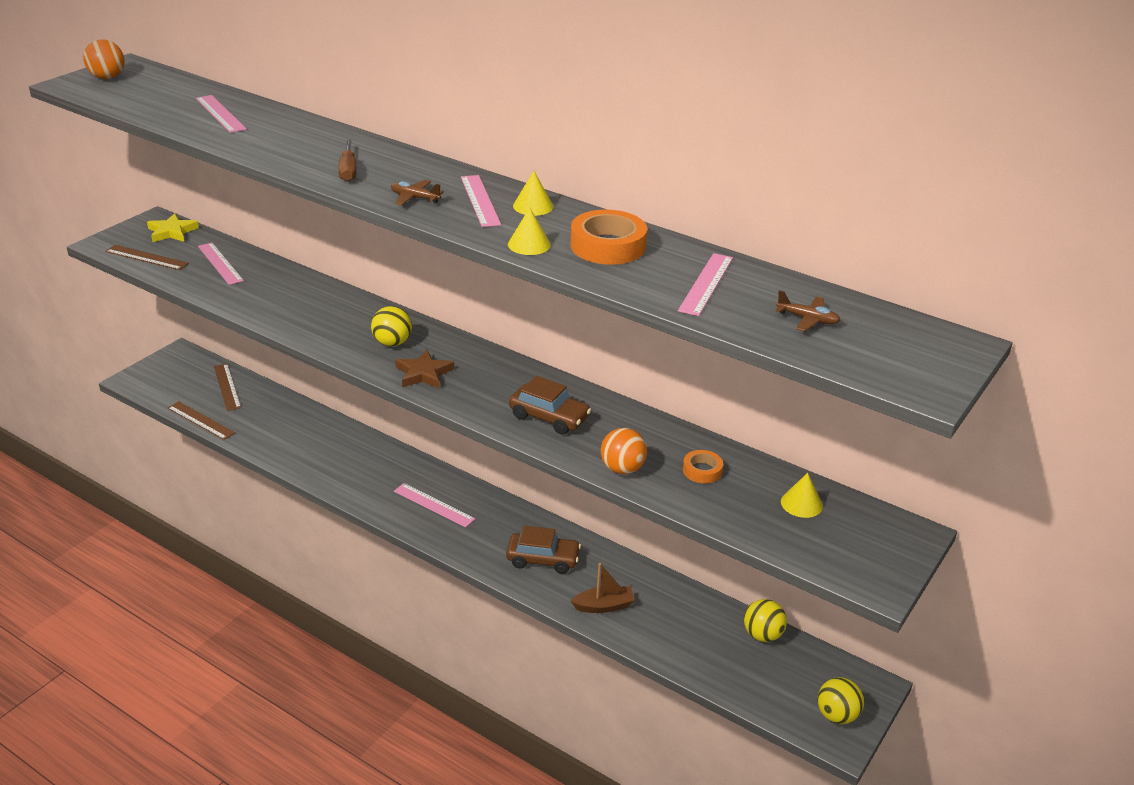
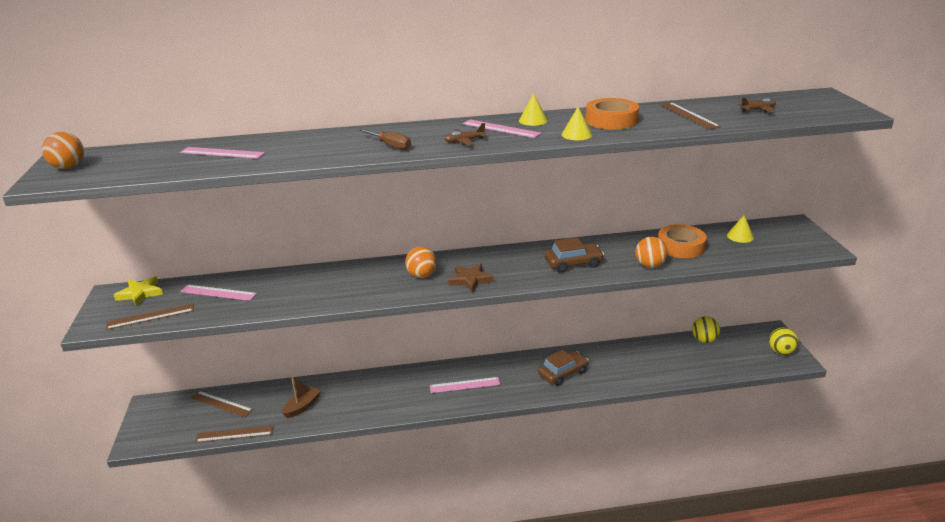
camera: 40 degrees left, 5 degrees down
yellow ball [371,306,412,347] -> orange ball [405,247,437,278]
brown boat [571,563,635,613] -> brown boat moved to [282,376,321,418]
pink ruler [678,253,733,316] -> brown ruler [660,102,721,129]
orange tape [683,450,723,483] -> orange tape [658,224,707,258], size x1.81

